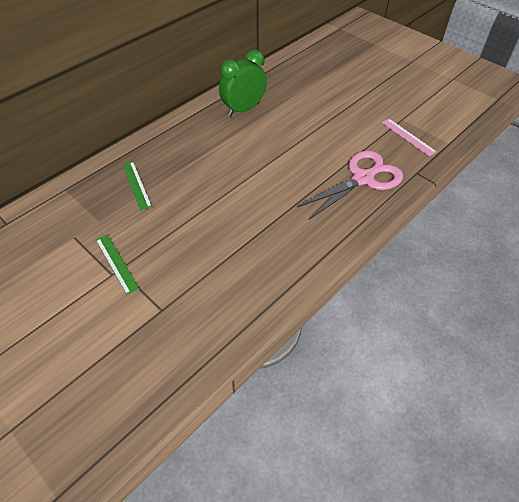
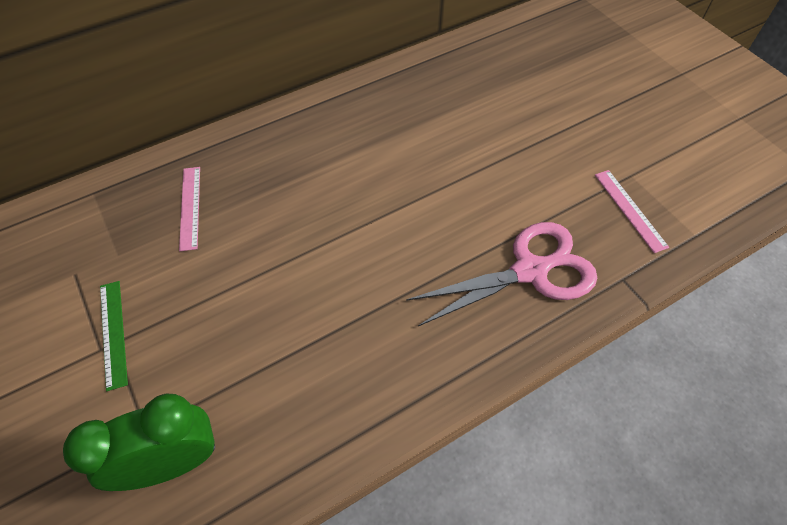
camera: 15 degrees right, 5 degrees up
green ruler [122,161,152,211] -> pink ruler [179,167,200,252]
green clock [219,49,267,117] -> green clock moved to [63,394,215,491]

